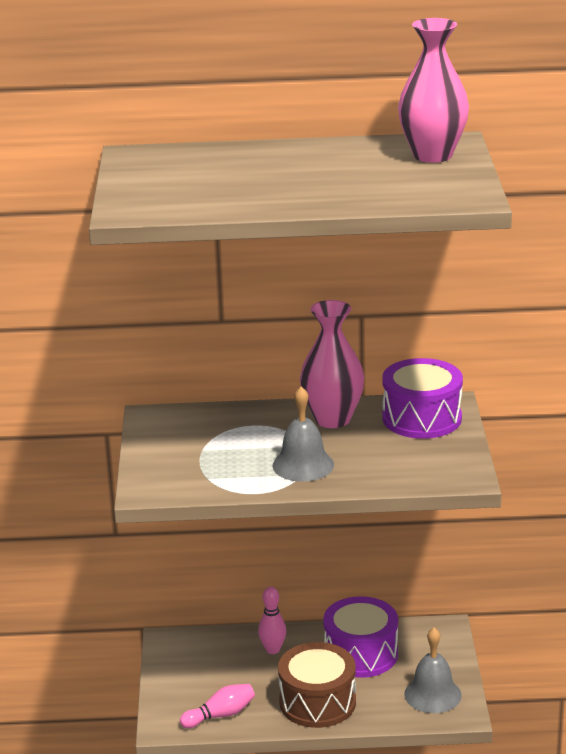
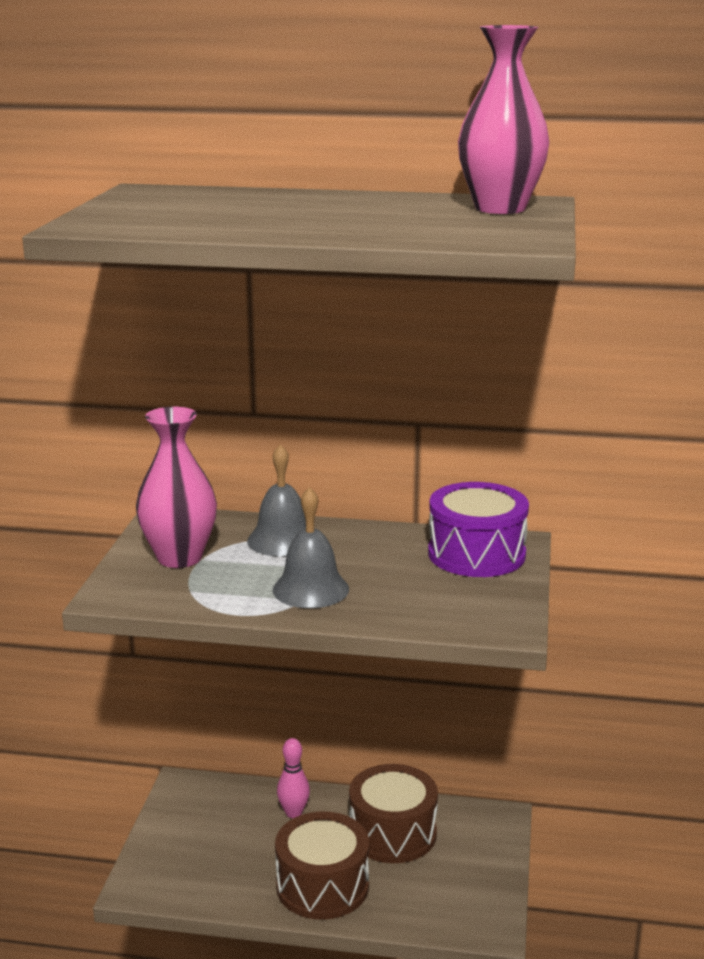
camera: 10 degrees right, 5 degrees down
pink bowling pin [180,684,255,728] -> none
pink vase [300,300,364,428] -> pink vase moved to [136,407,217,568]
purple drum [323,596,398,678] -> brown drum [349,764,438,863]
grey bell [404,628,462,713] -> grey bell moved to [247,444,306,557]

